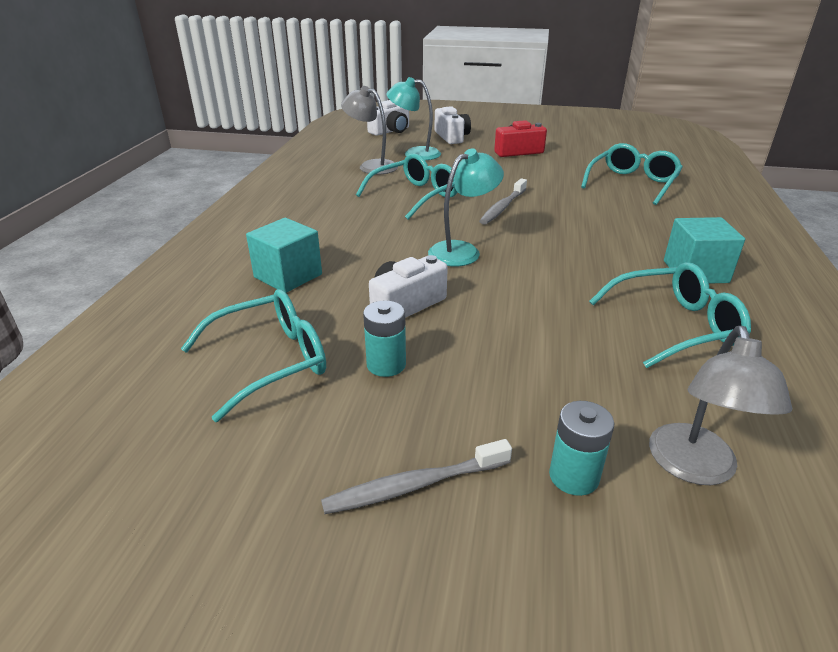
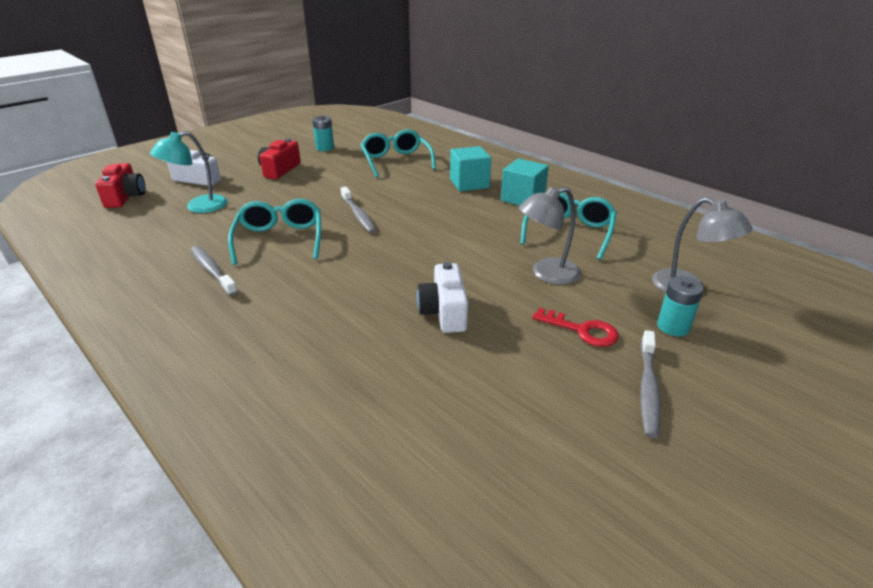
camera: 55 degrees left, 0 degrees up
turquoise glasses [181,289,326,422] -> none
turquoise cube [246,218,322,293] -> turquoise cube moved to [450,146,491,191]
grey lamp [341,86,398,175] -> grey lamp moved to [519,186,581,285]
turquoise battery [363,300,406,377] -> turquoise battery moved to [312,115,334,151]
white camera [367,100,409,136] -> red camera [95,163,145,208]
turquoise lamp [428,149,504,266] -> none
none -> grey toothbrush [190,246,238,296]
none -> red key [532,308,619,347]

